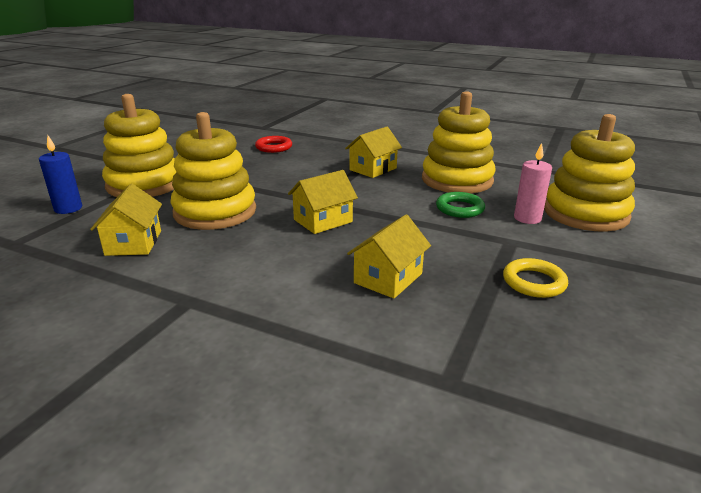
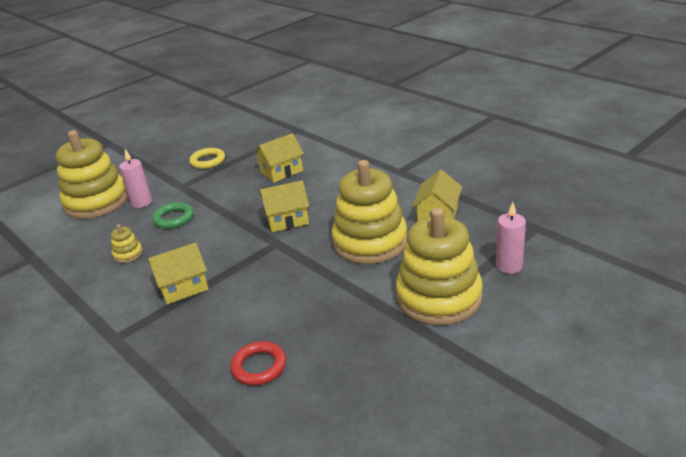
camera: 155 degrees left, 5 degrees up
blue candle [39,135,82,214] -> pink candle [496,202,526,274]
yellow stacking toy [422,91,496,194] -> yellow stacking toy [111,224,143,263], size x0.40

